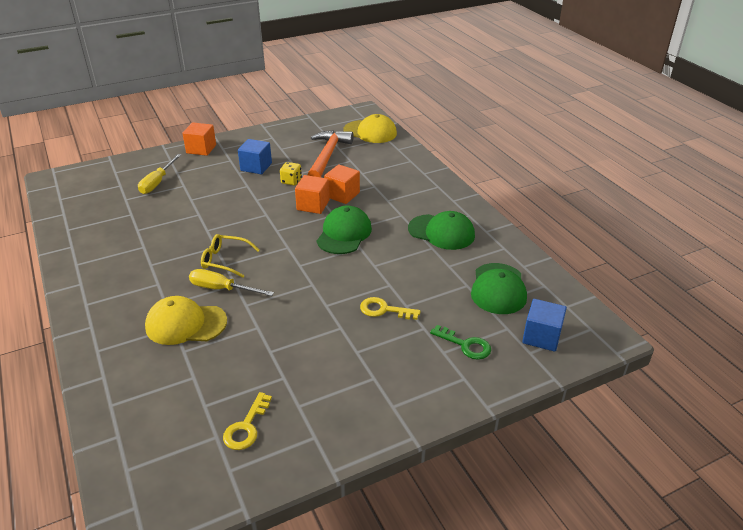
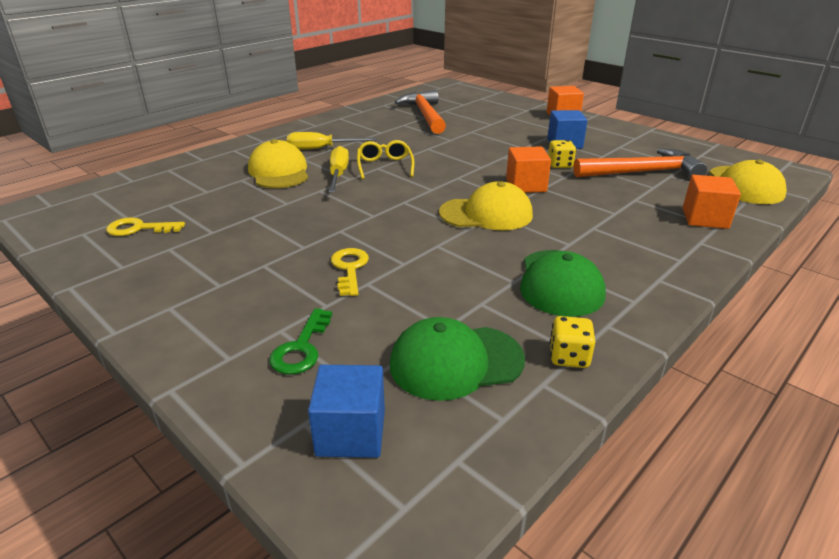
camera: 70 degrees right, 5 degrees down
yellow screwdriver [138,154,181,194] -> yellow screwdriver moved to [287,132,377,150]
green cap [317,206,372,254] -> yellow cap [439,181,533,230]
orange cube [324,164,360,204] -> orange cube moved to [683,175,741,229]
none -> orange hammer [394,90,446,134]
none -> yellow dice [550,316,595,368]

